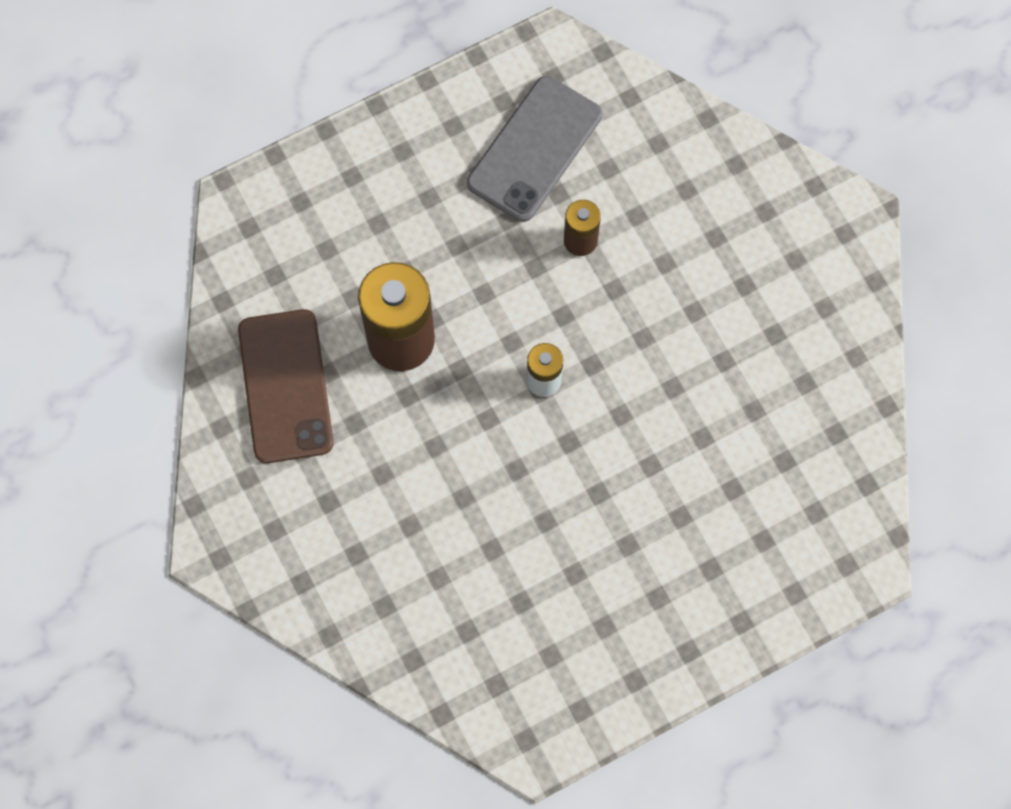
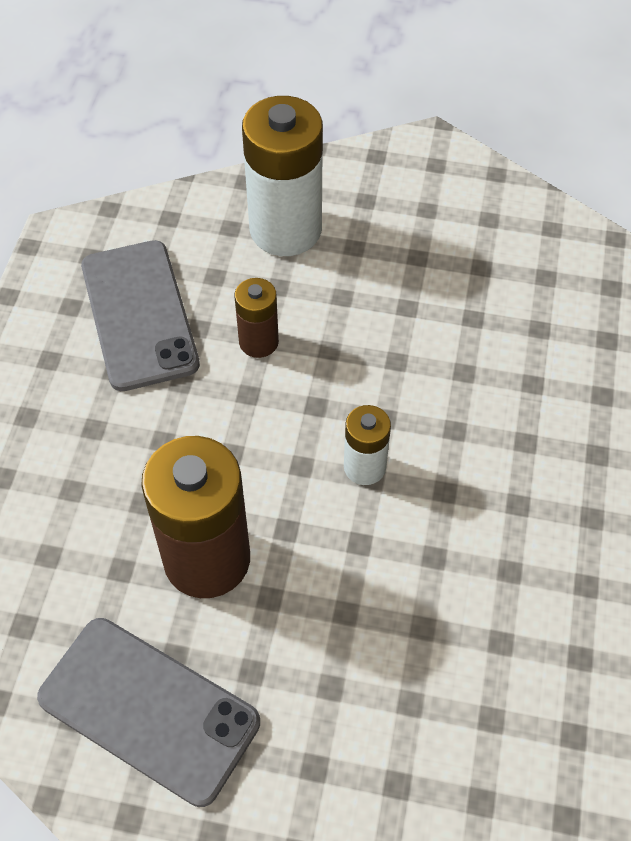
camera: 50 degrees left, 15 degrees down
brown phone [238,309,334,463] -> grey phone [37,618,260,807]
none -> white battery [242,96,323,256]

